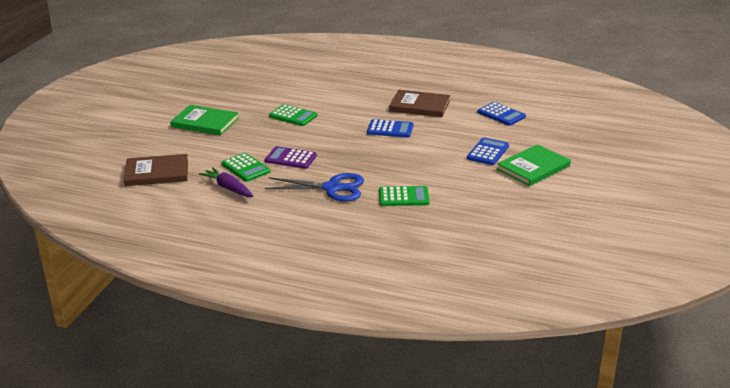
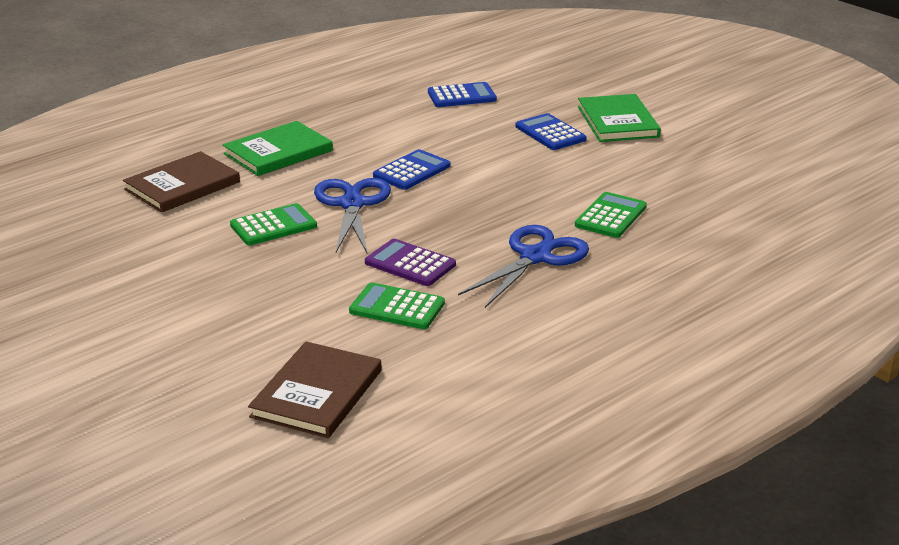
camera: 60 degrees left, 0 degrees up
green book [170,105,239,136] -> green book moved to [223,121,333,176]
purple carrot [199,167,254,197] -> none
green calculator [222,153,271,182] -> green calculator turned 150 degrees counterclockwise [349,282,445,329]
purple calculator [265,146,317,169] -> purple calculator turned 75 degrees clockwise [365,239,456,286]
brown book [389,90,450,117] -> brown book moved to [123,151,240,213]
none -> blue scissors [314,178,391,253]

